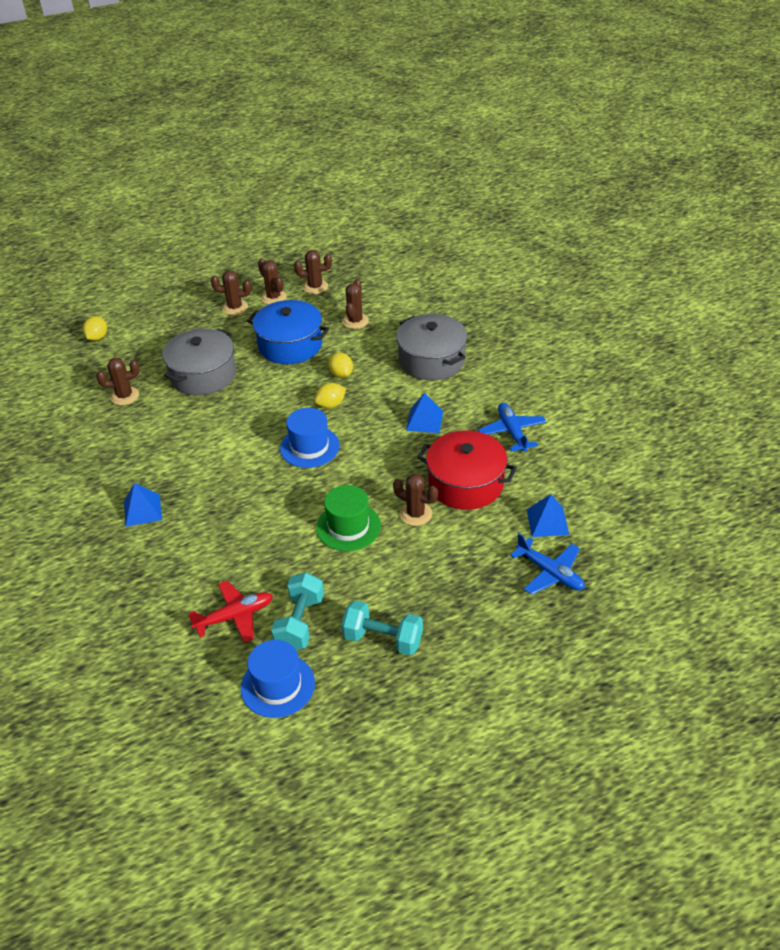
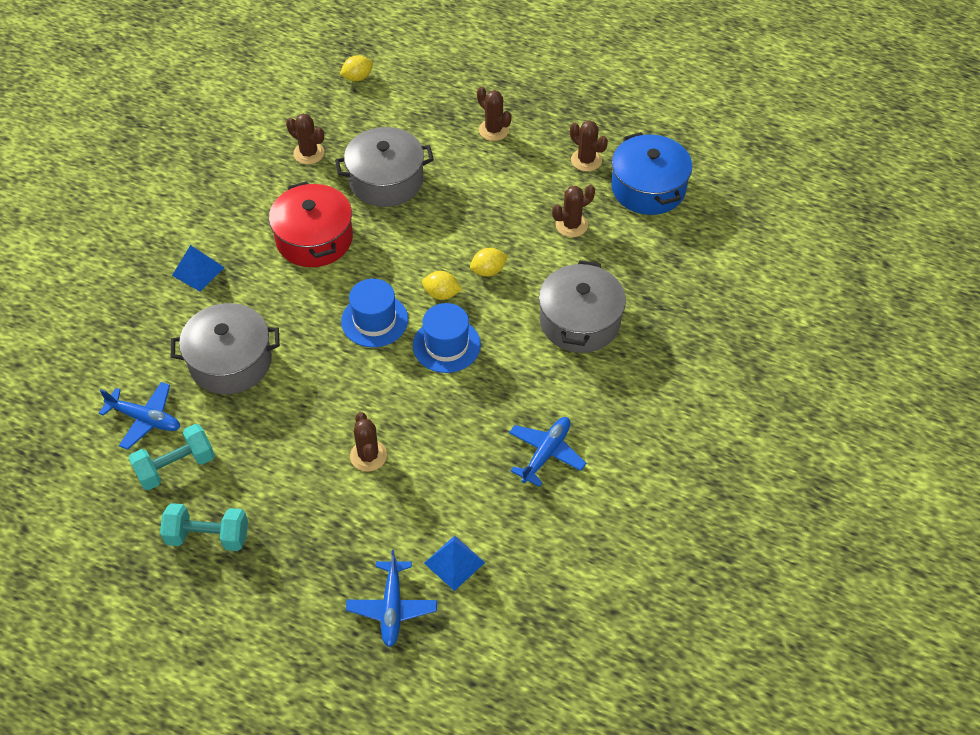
camera: 45 degrees right, 10 degrees up
red plane [188,581,273,643] -> blue plane [99,382,180,450]
blue hat [241,640,315,718] -> blue hat moved to [413,303,481,373]
blue pot [247,300,329,364] -> blue pot moved to [611,132,692,215]
brown cactus [258,258,287,305] -> none
green hat [316,485,381,551] -> none
yellow lemon [328,352,353,378] -> yellow lemon turned 45 degrees clockwise [470,248,508,277]
turquoise dumbbell [341,600,423,655] -> turquoise dumbbell turned 60 degrees counterclockwise [160,503,248,551]
blue pyramid [406,393,443,433] -> none
red pot [417,430,517,510] -> red pot moved to [269,181,353,267]
none -> grey pot [171,303,280,394]

